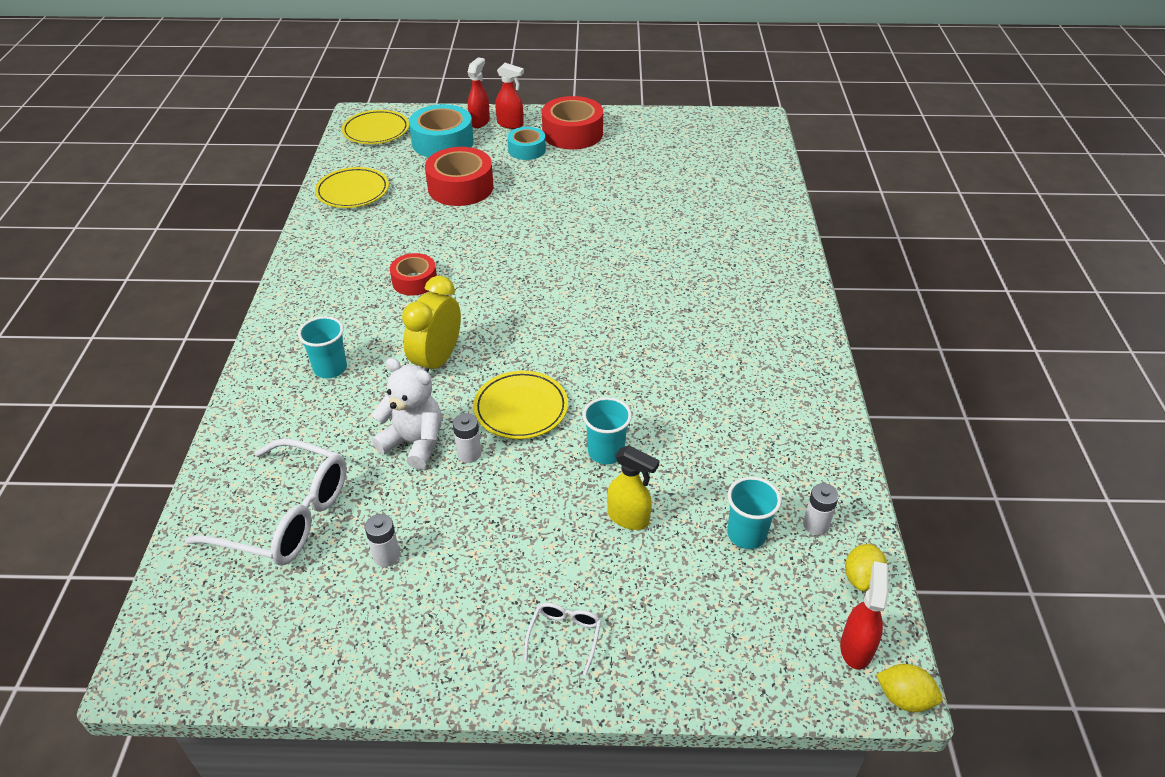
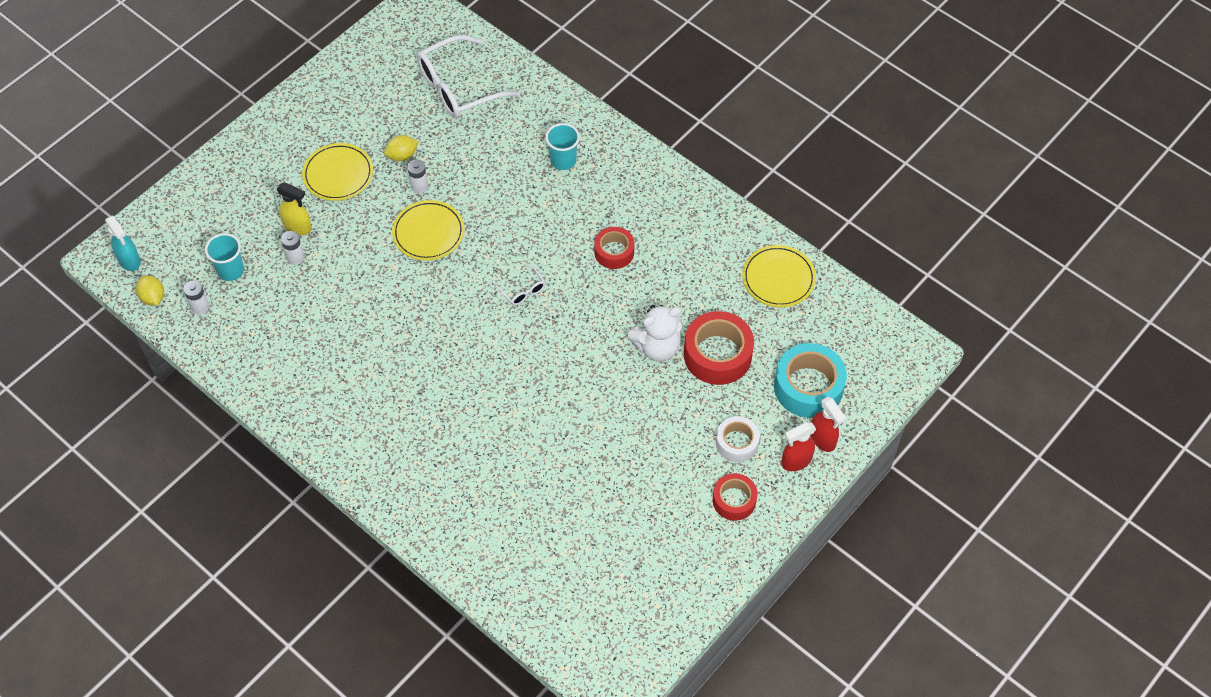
camera: 130 degrees right, 15 degrees up
yellow plate [342,110,409,144] -> yellow plate moved to [302,143,373,201]
white battery [365,514,400,567] -> white battery moved to [281,231,305,265]
white teddy bear [372,358,442,470] -> white teddy bear moved to [627,305,682,362]
yellow clock [402,276,461,372] -> none
turquoise tape [507,127,546,160] -> white tape [716,416,760,462]
white glasses [524,603,601,675] -> white glasses moved to [494,264,545,306]
red tape [542,96,603,149] -> red tape [713,473,757,521], size x0.60
turquoise cup [583,397,632,464] -> none
yellow spray bottle [607,445,659,530] -> yellow spray bottle turned 135 degrees counterclockwise [277,182,312,235]
red spray bottle [840,561,888,670] -> turquoise spray bottle [105,215,141,271]
yellow lemon [876,664,943,712] -> yellow lemon moved to [384,135,419,161]

